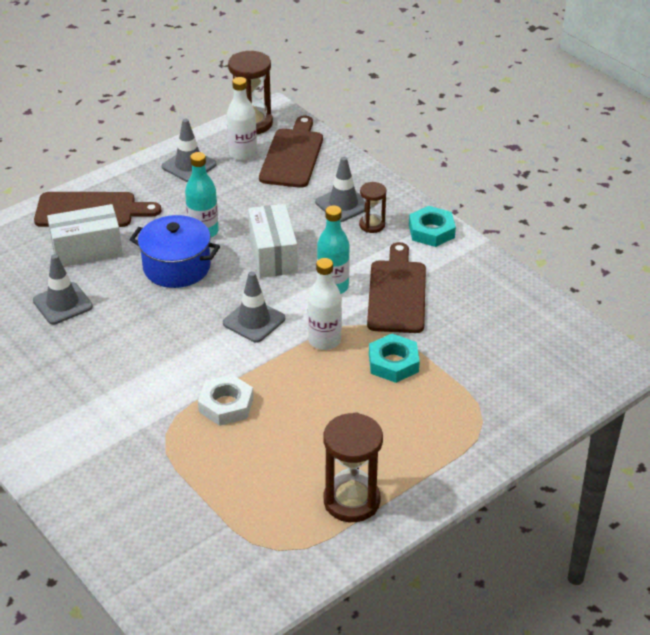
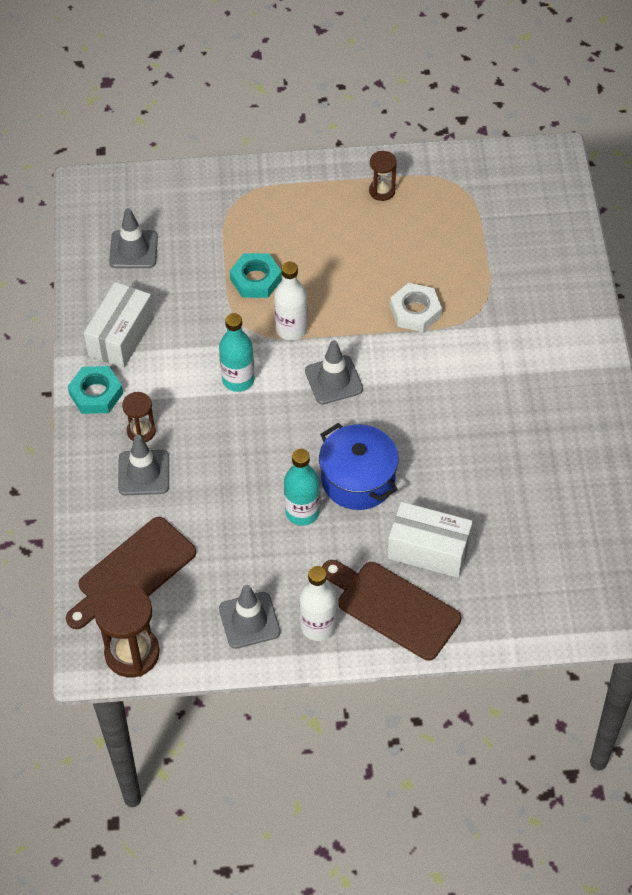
camera: 145 degrees left, 15 degrees up
grey traffic cone [33,254,93,324] -> grey traffic cone moved to [109,208,158,268]
white bottle [227,77,257,161] -> white bottle moved to [299,566,337,641]
white box [248,204,298,278] -> white box moved to [84,282,154,368]
brown hourglass [324,412,383,522] -> brown hourglass [369,151,397,201], size x0.57
brown cutting board [367,242,426,333] -> none

